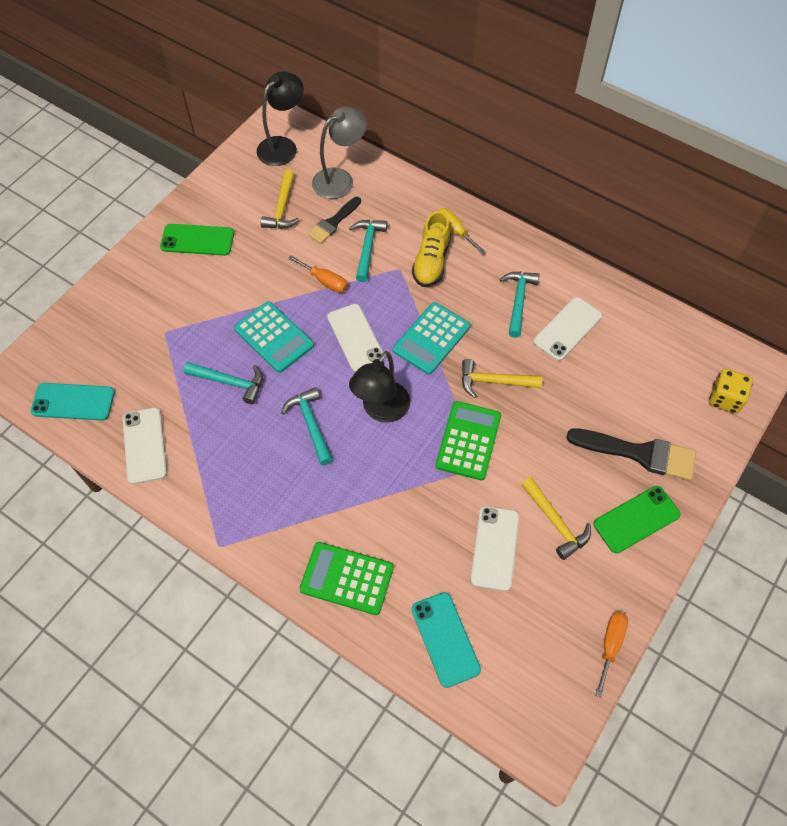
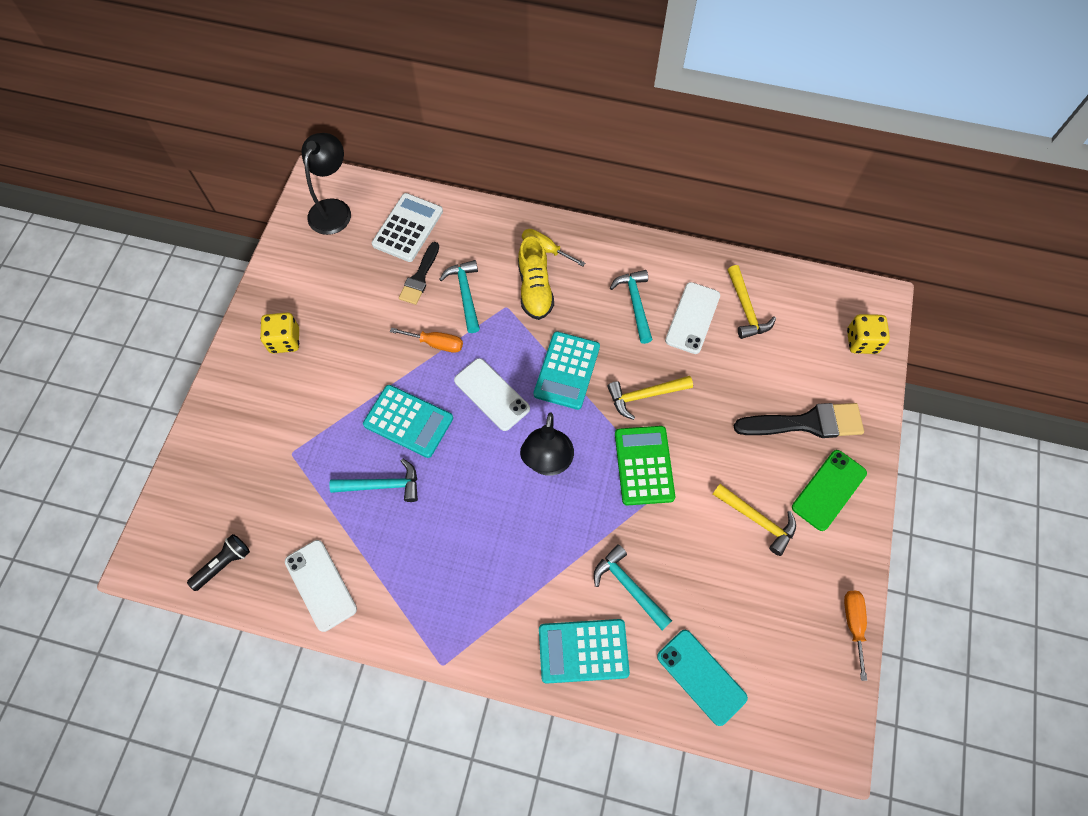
camera: 20 degrees left, 5 degrees up
turquoise phone [31,383,115,421] -> black flashlight [187,534,250,591]
green phone [160,224,234,256] -> yellow dice [260,312,299,354]
yellow hammer [261,170,299,229] -> yellow hammer moved to [728,265,776,339]
turquoise hammer [281,387,333,465] -> turquoise hammer moved to [594,544,672,630]
green calculator [299,542,394,615] -> turquoise calculator [539,619,630,684]
grey lamp [312,106,367,199] -> white calculator [372,193,443,262]
white phone [470,506,519,591] -> none

